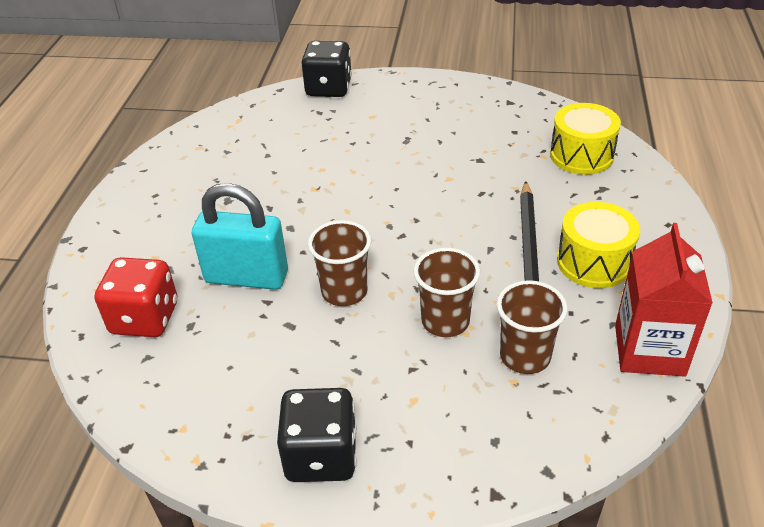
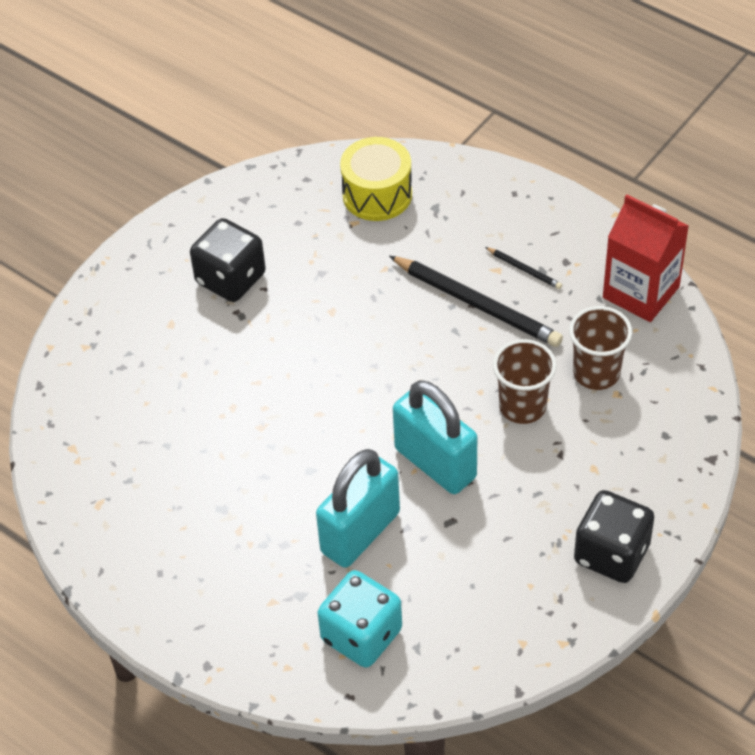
camera: 60 degrees left, 10 degrees up
red dice [95,257,177,337] -> turquoise dice [318,570,402,668]
black dice [301,41,352,97] -> black dice moved to [190,218,266,302]
brown cup [308,220,371,306] -> turquoise padlock [393,380,477,494]
yellow drum [557,202,640,288] -> black pencil [485,247,562,289]

